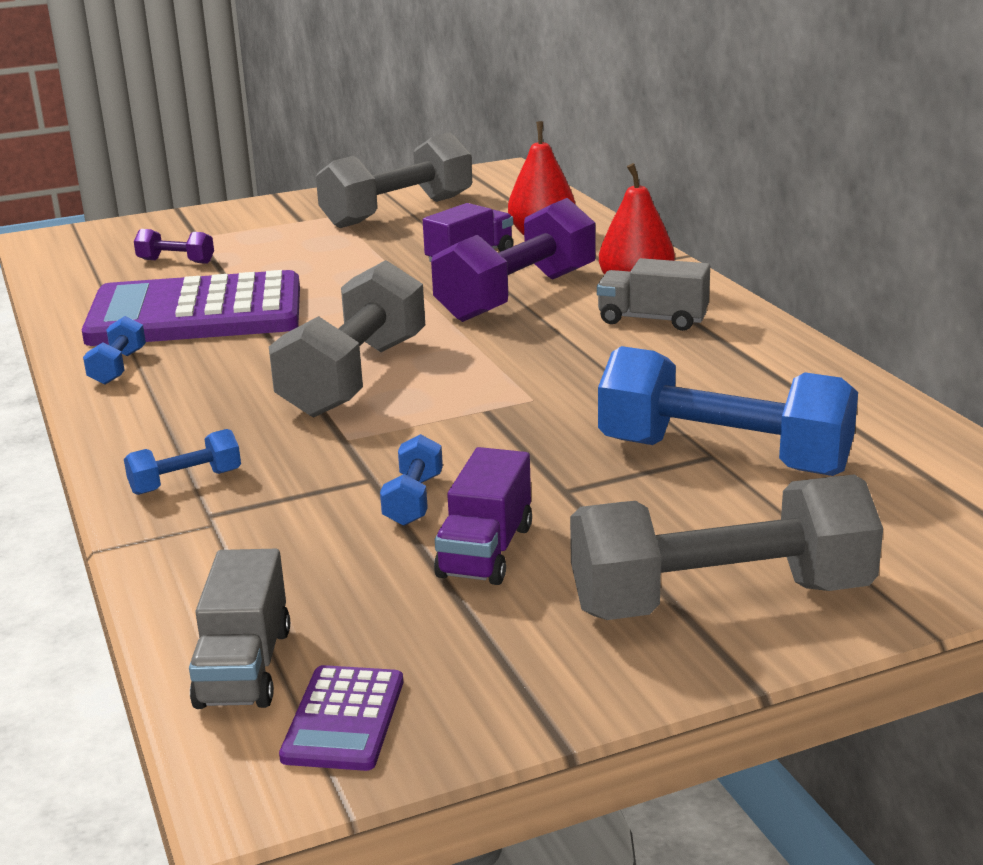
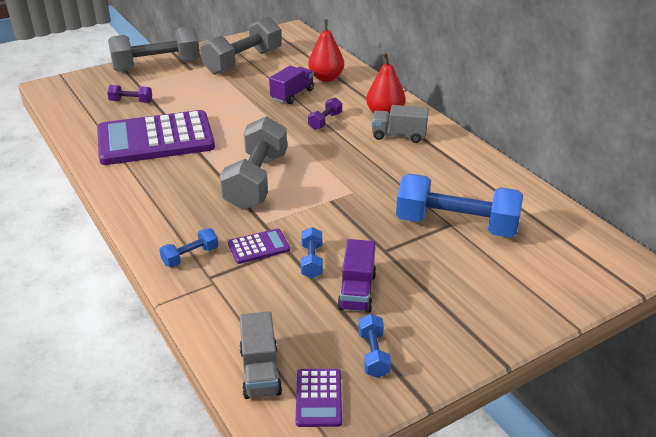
camera: 10 degrees left, 10 degrees up
blue dumbbell [83,316,146,384] -> blue dumbbell moved to [358,314,391,378]
purple dumbbell [431,198,595,322] -> purple dumbbell [308,97,342,130], size x0.45
grey dumbbell [570,474,883,620] -> grey dumbbell moved to [108,26,200,72]
none -> purple calculator [228,229,290,264]

